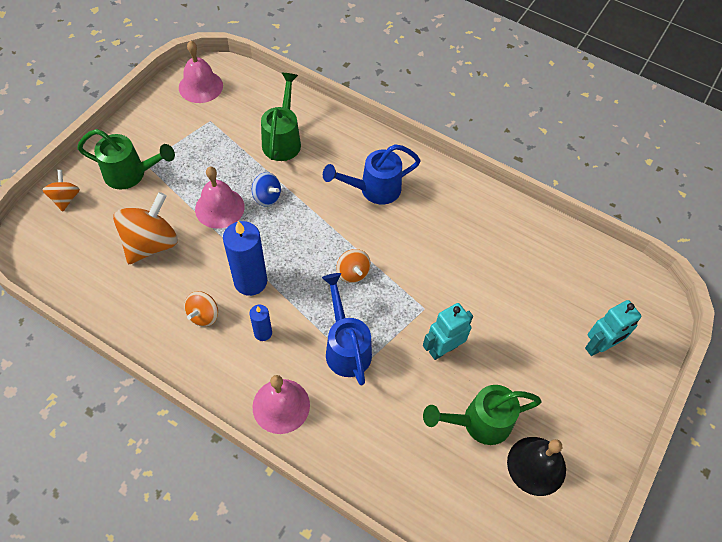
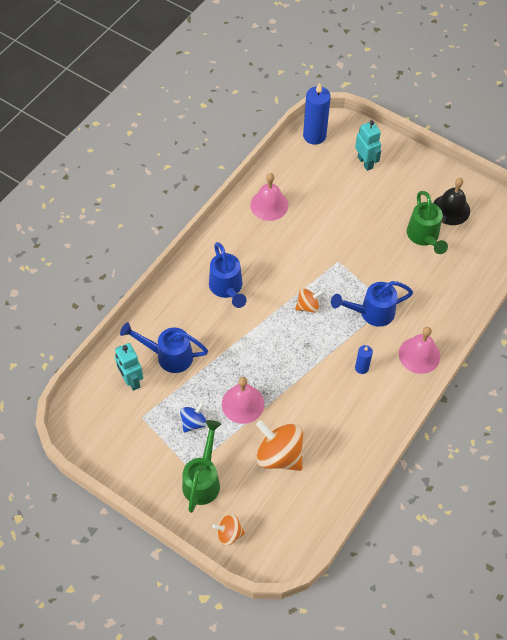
camera: 85 degrees left, 0 degrees up
pink bell [179,40,223,103] -> pink bell moved to [250,173,288,221]
orange spinning top [184,291,218,327] -> none
blue candle [223,221,267,296] -> blue candle moved to [303,82,331,145]
blue spinning top [252,172,281,207] -> blue spinning top moved to [180,402,207,432]
green watering can [261,73,301,161] -> blue watering can [120,322,208,373]
turquoise robot [423,303,473,360] -> turquoise robot moved to [115,343,143,391]

